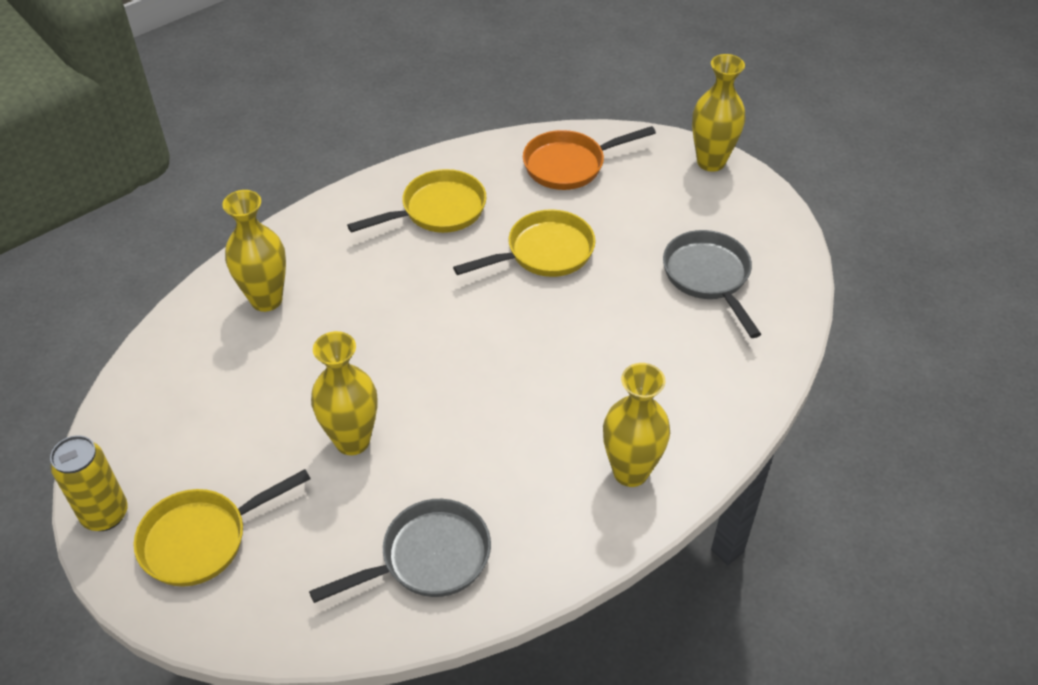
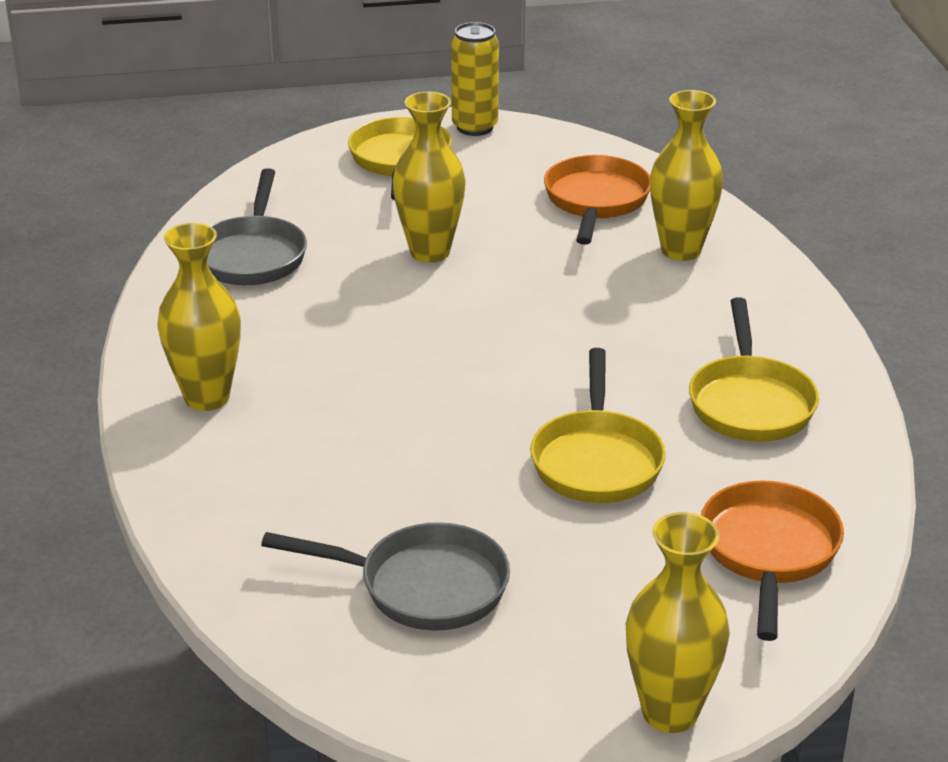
camera: 120 degrees right, 15 degrees down
none -> orange pan [544,155,650,245]

